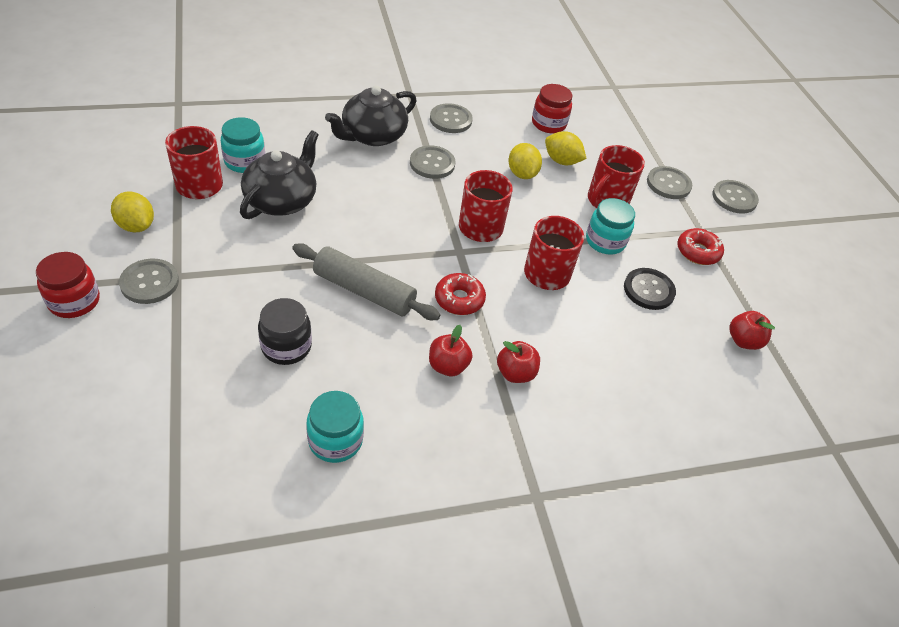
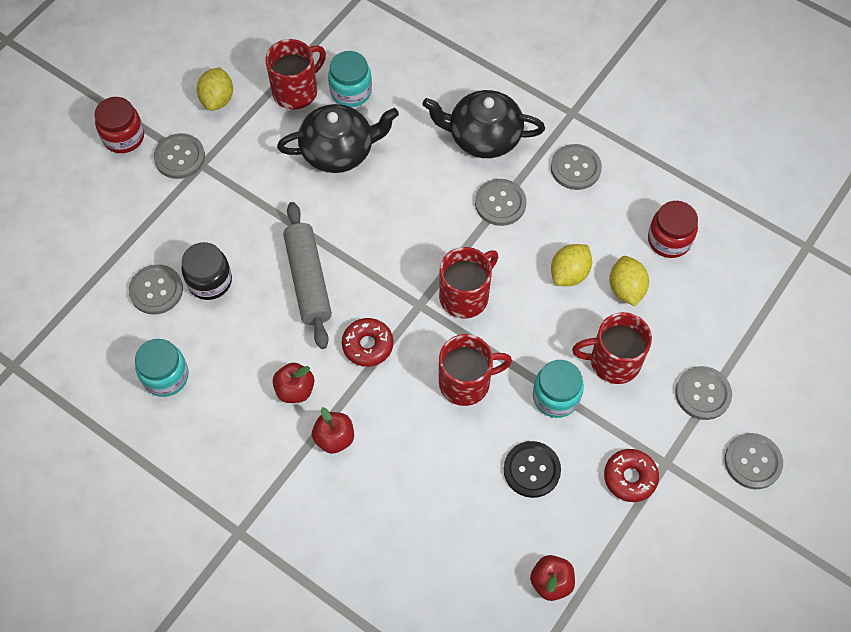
camera: 55 degrees right, 15 degrees up
none -> grey button [129,264,183,315]

